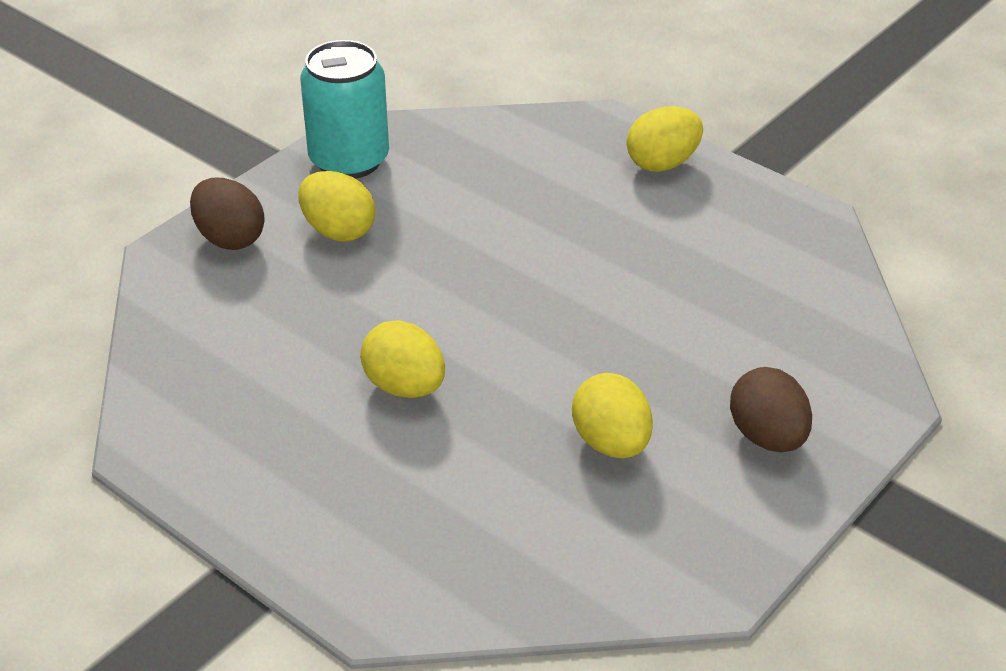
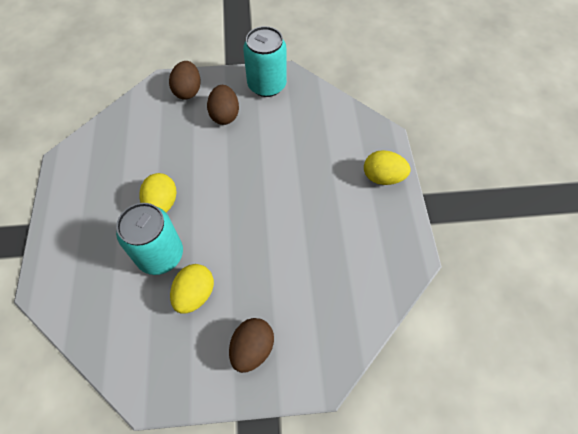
camera: 45 degrees right, 20 degrees up
yellow egg [298,171,375,242] -> brown egg [207,85,239,125]
none -> turquoise can [116,203,183,275]

